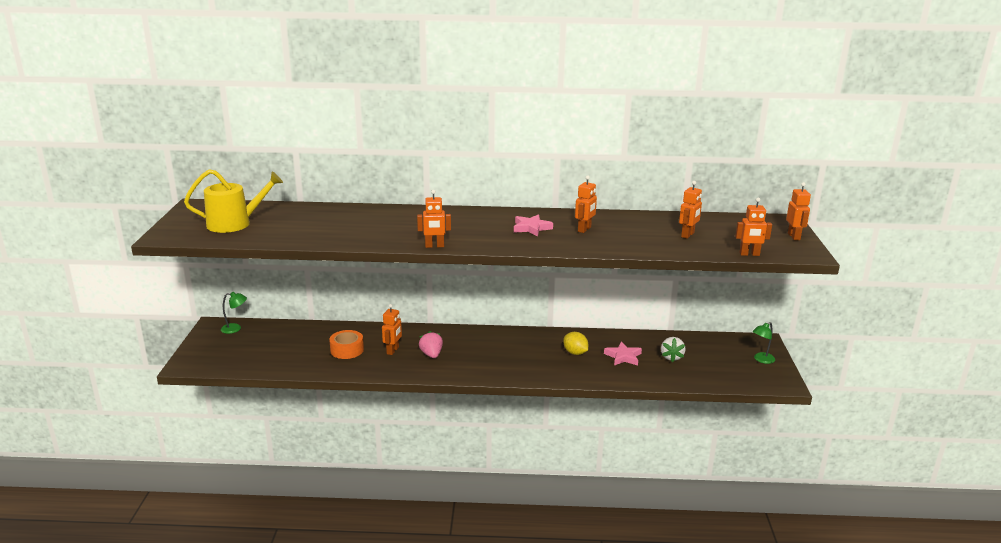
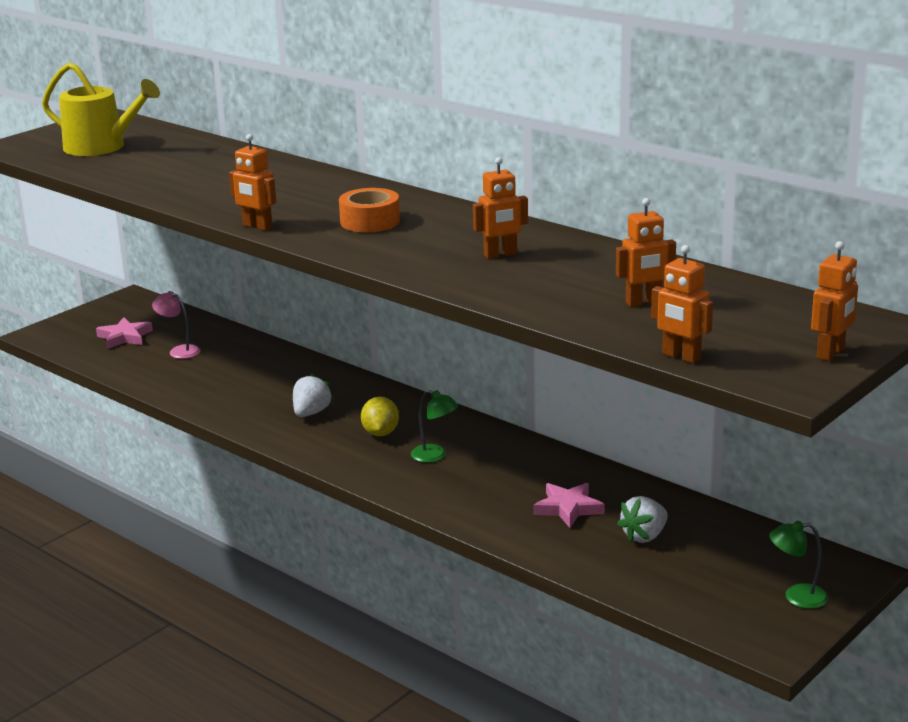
camera: 40 degrees right, 0 degrees up
green lamp [221,292,247,334] -> green lamp moved to [411,390,459,463]
orange tape [329,330,364,359] -> orange tape moved to [339,188,400,232]
orange robot [382,304,402,355] -> none
pink strawberry [419,331,443,358] -> white strawberry [293,373,333,417]
pink star [514,214,553,237] -> pink star moved to [96,317,153,349]
yellow lemon [563,332,588,355] -> yellow lemon moved to [361,397,399,436]
none -> pink lamp [152,291,200,359]

